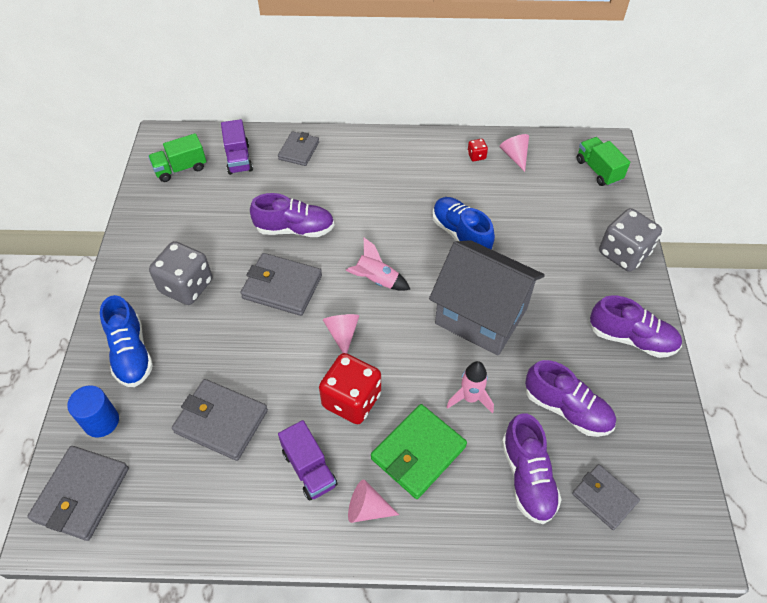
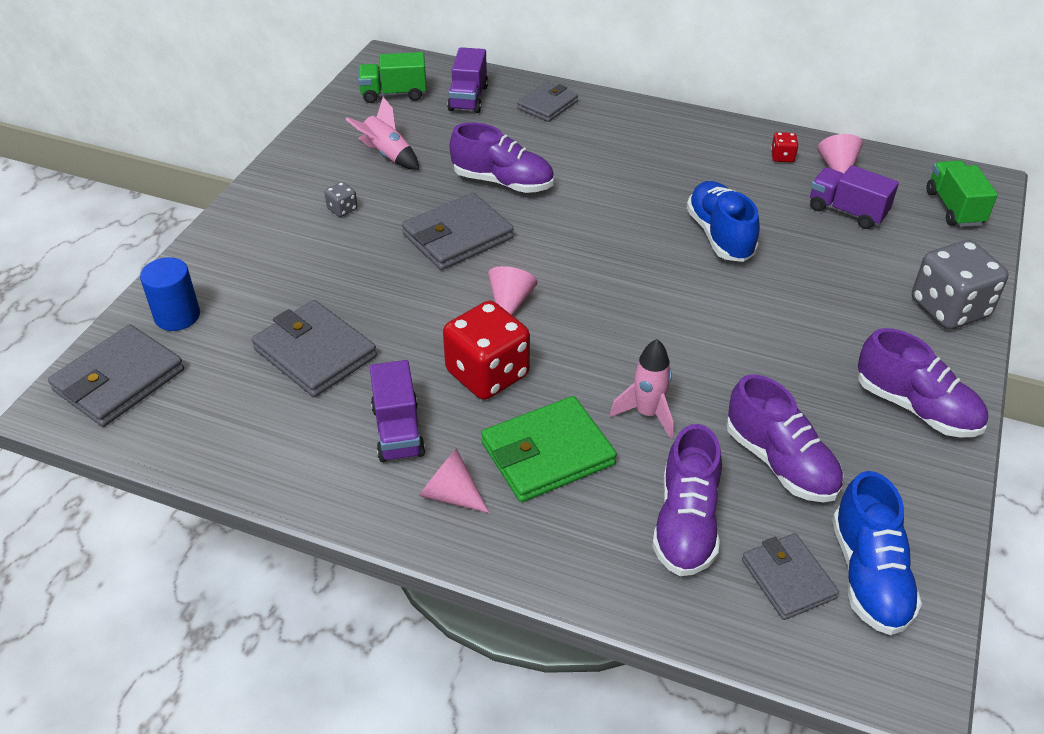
camera: 20 degrees right, 10 degrees down
blue shoe [100,295,153,387] -> blue shoe moved to [832,471,922,635]
grey dice [149,241,212,305] -> grey dice [324,182,357,217], size x0.43
grey wallet [240,253,322,316] -> grey wallet turned 75 degrees counterclockwise [402,193,514,270]
pink rocket [345,238,410,291] -> pink rocket moved to [345,97,419,170]
grey house [429,240,545,356] -> none
none -> purple truck [810,165,899,229]

